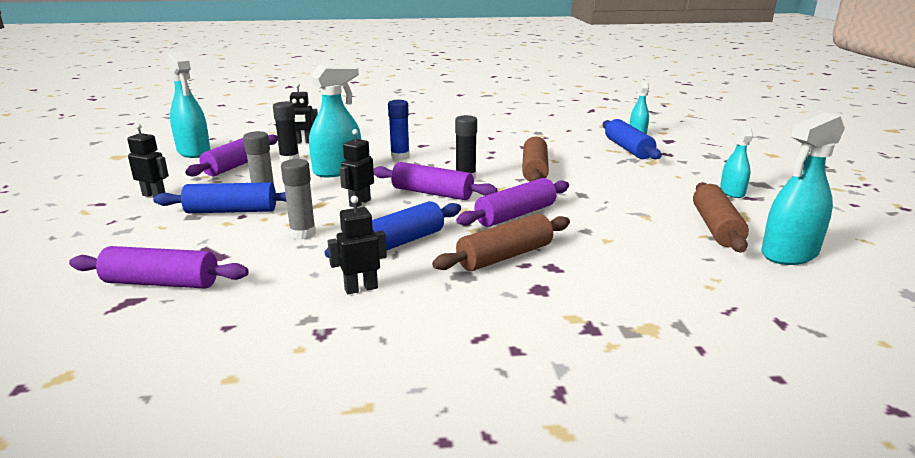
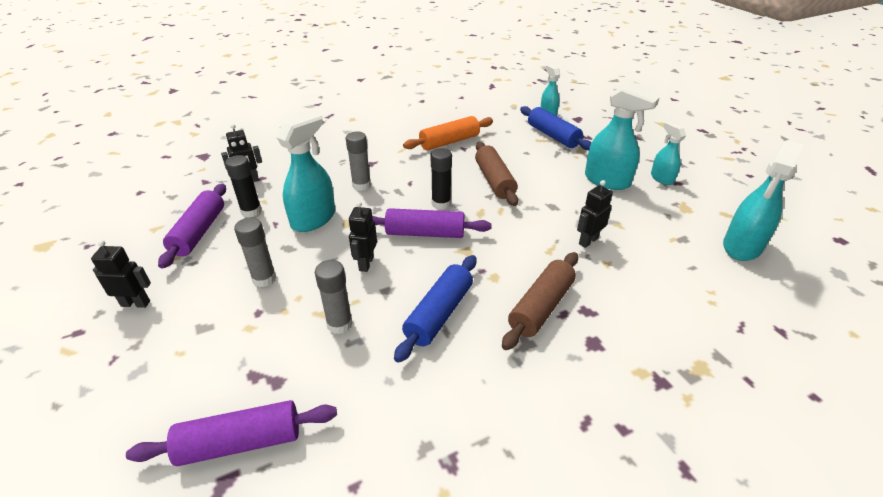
camera: 20 degrees left, 15 degrees up
blue rolling pin [153,182,286,213] -> none
turquoise spray bottle [168,52,210,158] -> turquoise spray bottle moved to [585,85,660,190]
black robot [328,196,387,294] -> black robot moved to [577,180,613,248]
blue glue stick [388,100,410,160] -> grey glue stick [346,131,371,191]
purple rolling pin [456,178,569,227] -> none
brown rolling pin [693,182,749,252] -> none
none -> orange rolling pin [403,116,493,151]

